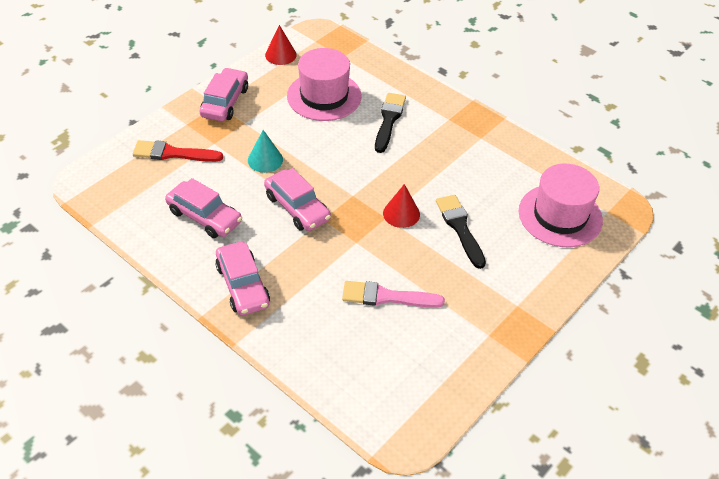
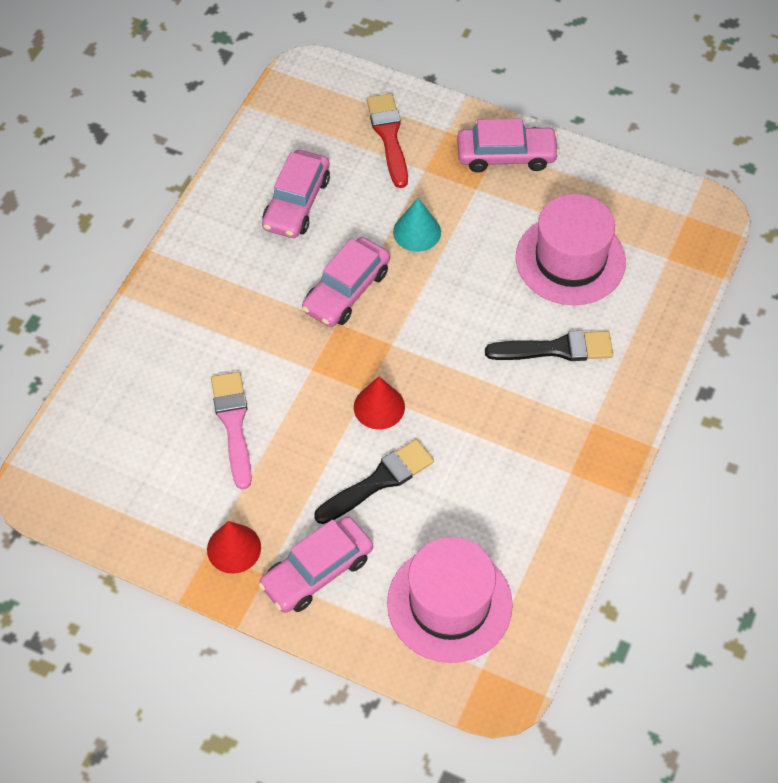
camera: 75 degrees right, 10 degrees up
pink car [215,241,270,315] -> pink car moved to [258,516,373,613]
red cone [265,25,297,65] -> red cone moved to [207,521,261,574]

